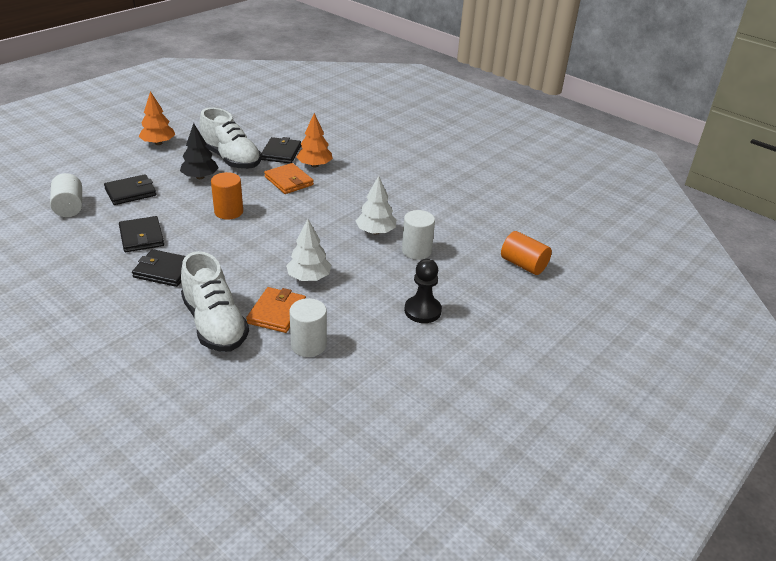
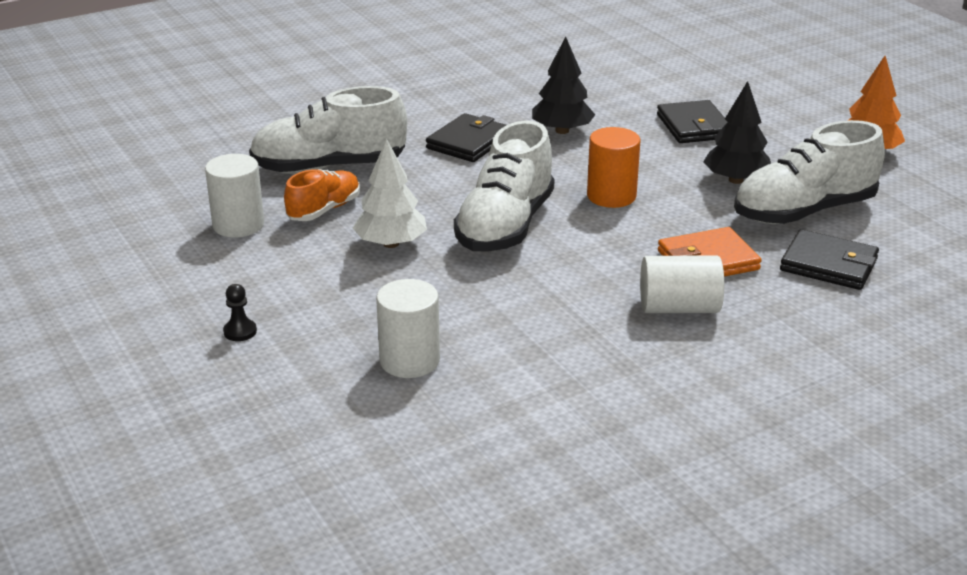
camera: 110 degrees right, 5 degrees down
white cylinder [50,173,82,217] -> white cylinder moved to [640,256,724,313]
black wallet [119,216,164,252] -> black tree [532,36,595,134]
orange wallet [246,287,306,333] -> orange shoe [284,169,360,221]
orange tree [297,113,333,168] -> none
white tree [356,176,396,235] -> none
black pawn [404,259,442,323] -> black pawn [223,284,257,341], size x0.51
orange cylinder [501,231,552,275] -> none
none -> white shoe [454,121,555,252]

